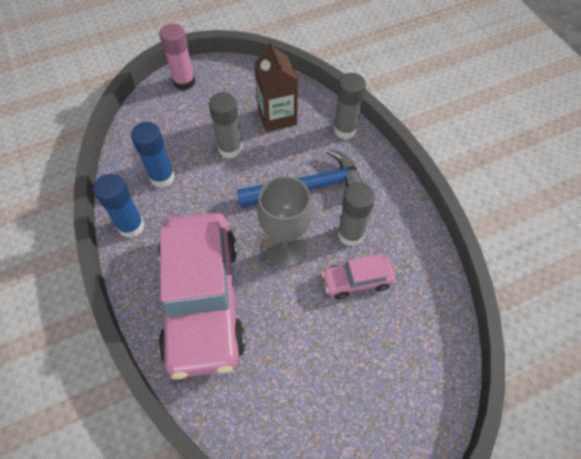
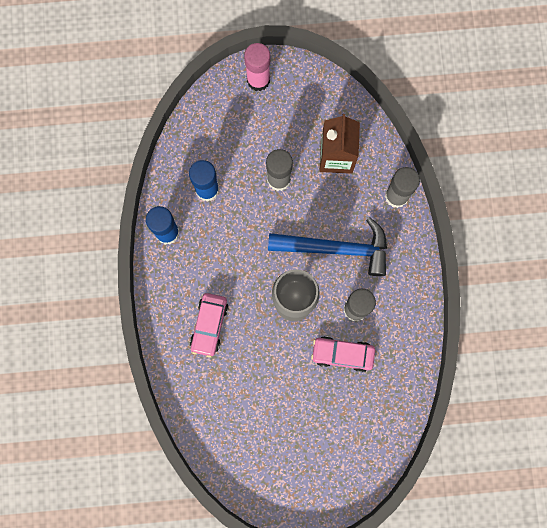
camera: 20 degrees right, 20 degrees up
pink car [158,213,246,379] -> pink car [190,293,229,358], size x0.44

